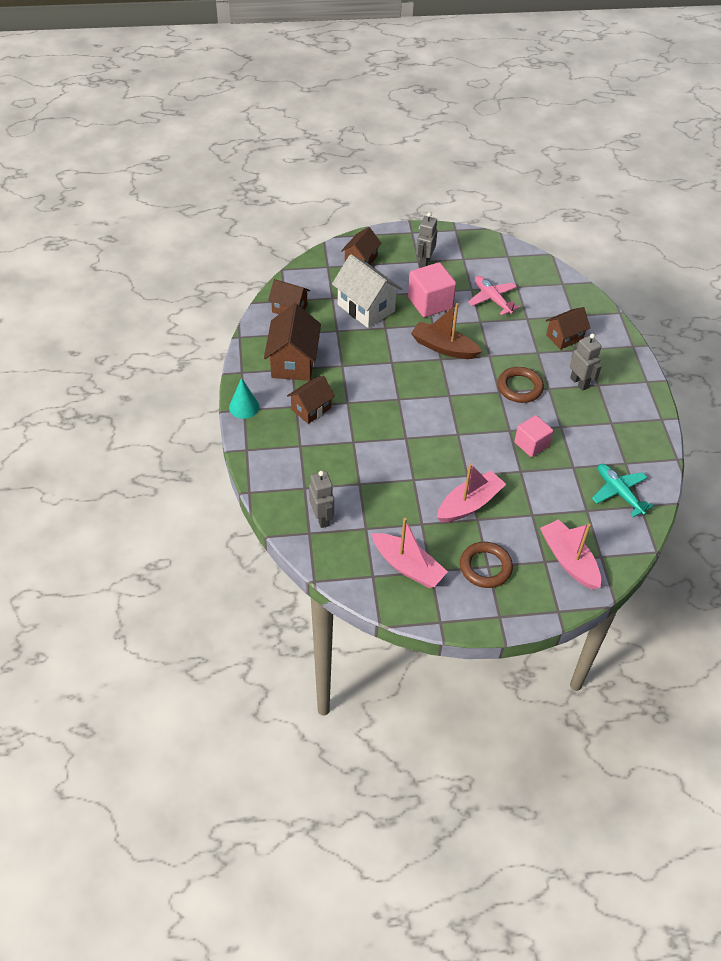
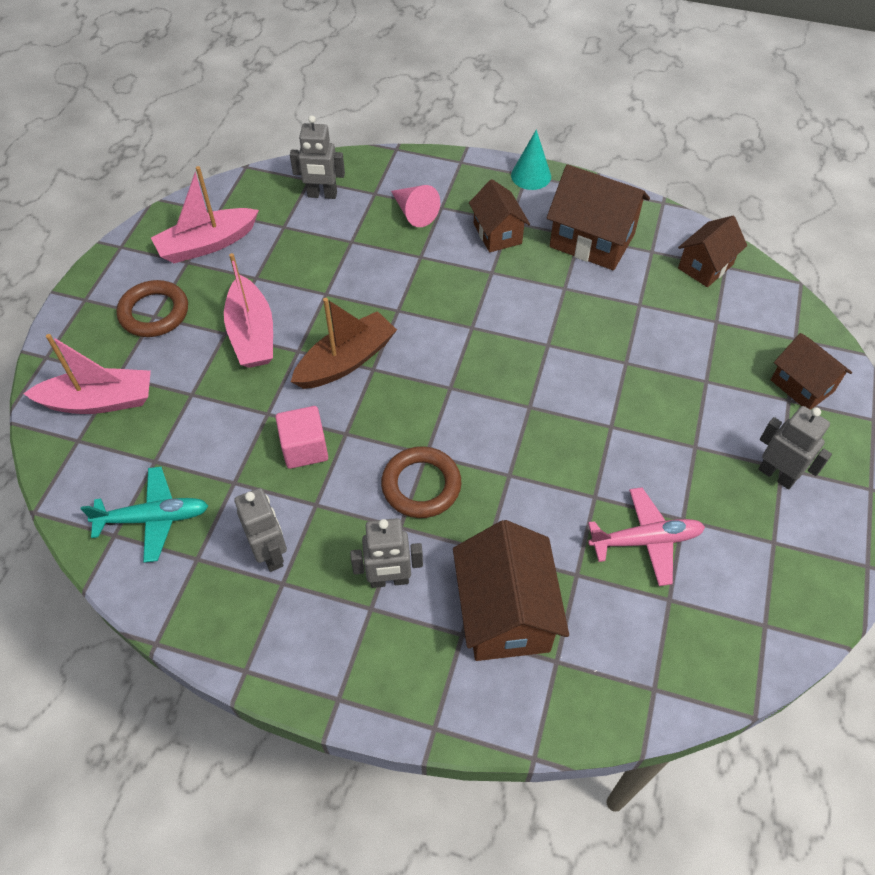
camera: 115 degrees right, 5 degrees up
white house [332,254,402,328] -> none
pink cube [408,262,456,317] -> none
brown boat [411,303,482,359] -> brown boat moved to [291,298,397,389]
brown house [546,307,590,350] -> brown house [453,520,569,661], size x1.59
none -> grey robot [234,488,287,572]
none -> pink cone [391,185,440,227]

